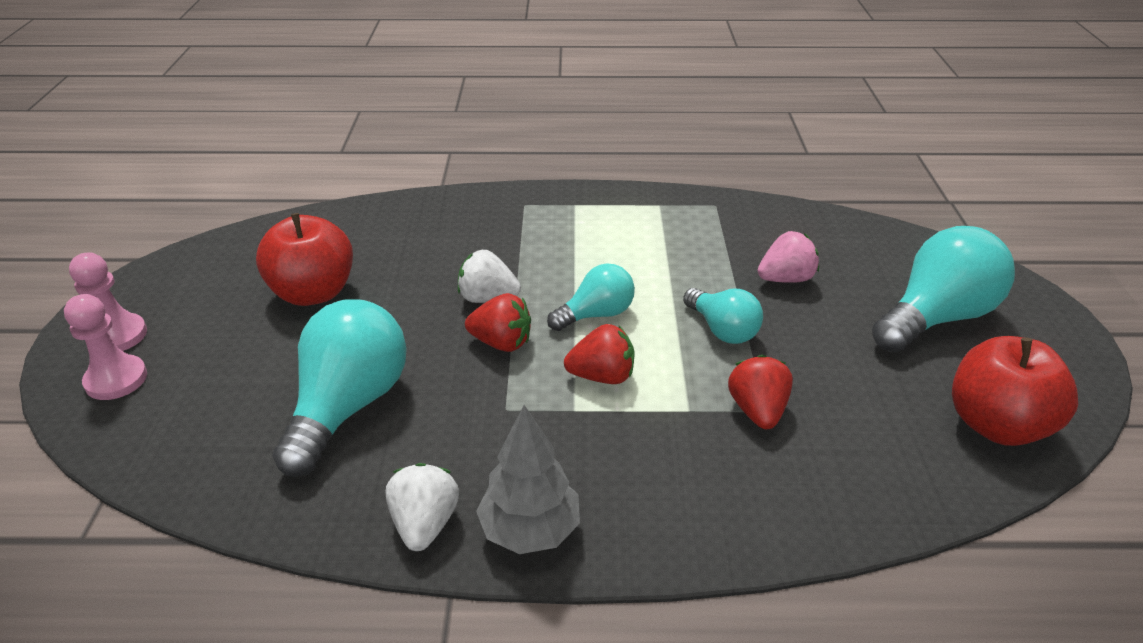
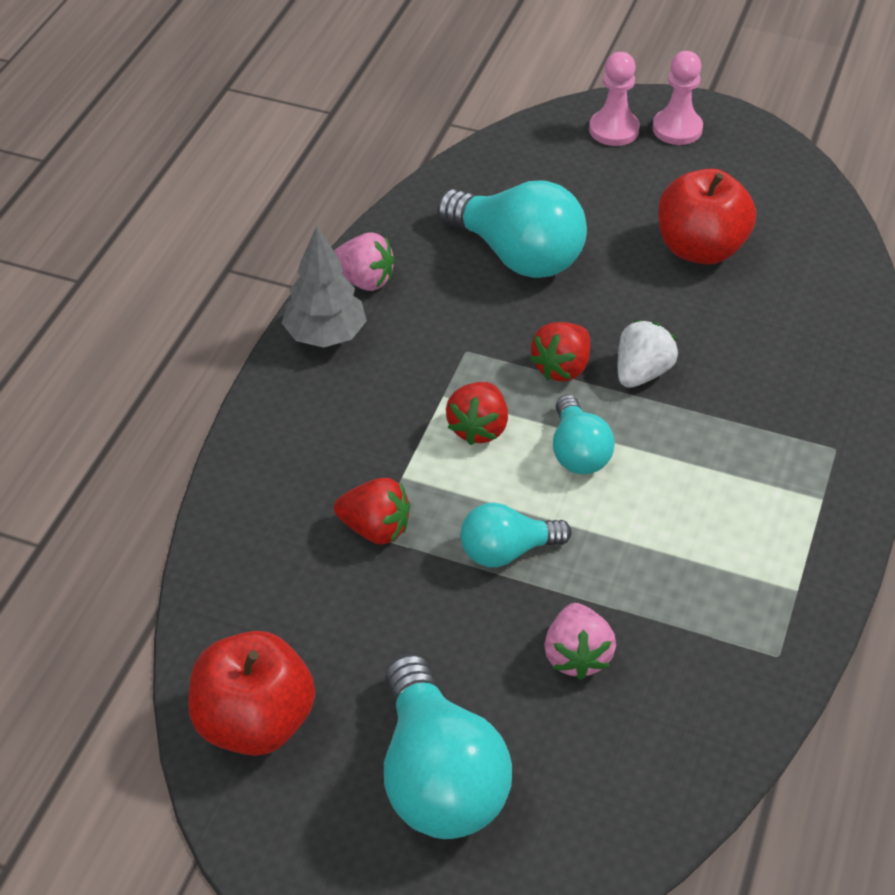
camera: 110 degrees right, 10 degrees up
white strawberry [386,463,459,551] -> pink strawberry [334,232,395,291]

